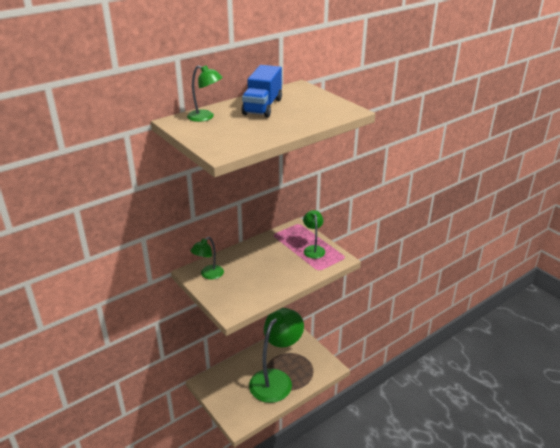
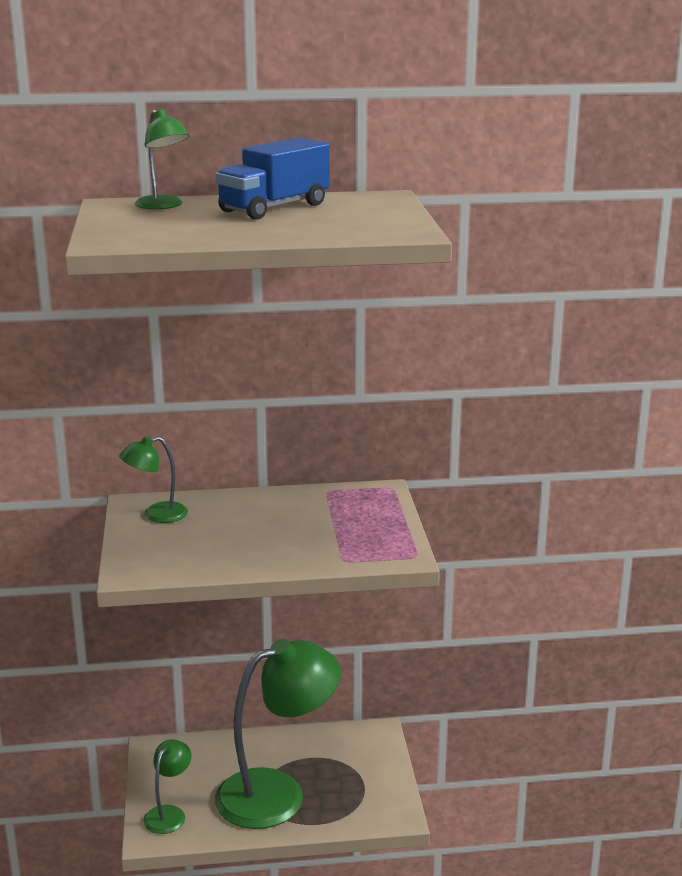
camera: 30 degrees right, 10 degrees down
green lamp [303,210,325,259] -> green lamp moved to [143,739,192,834]

